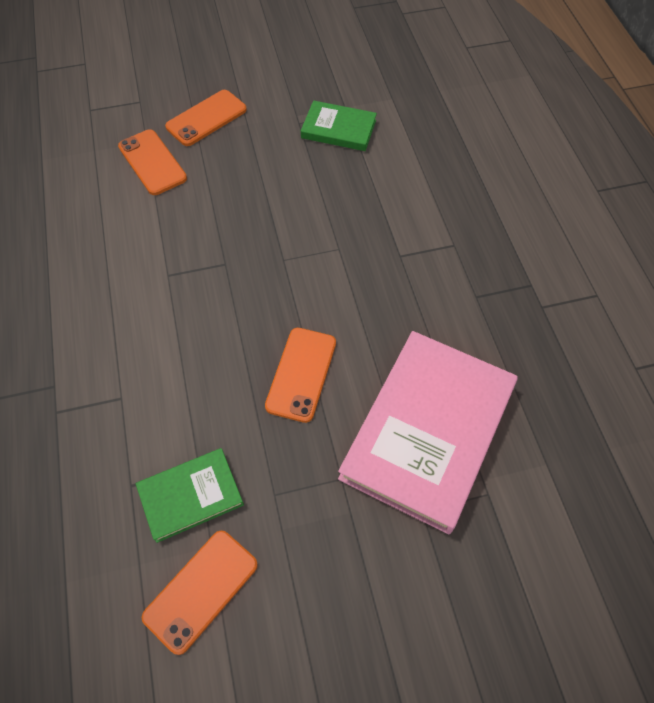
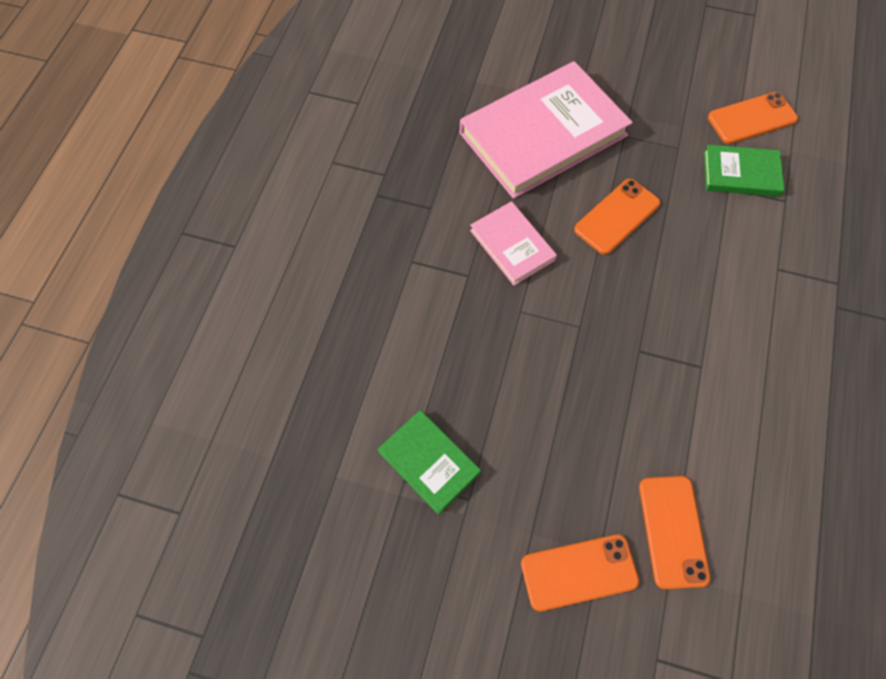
camera: 150 degrees left, 5 degrees up
none -> pink book [470,201,557,286]

